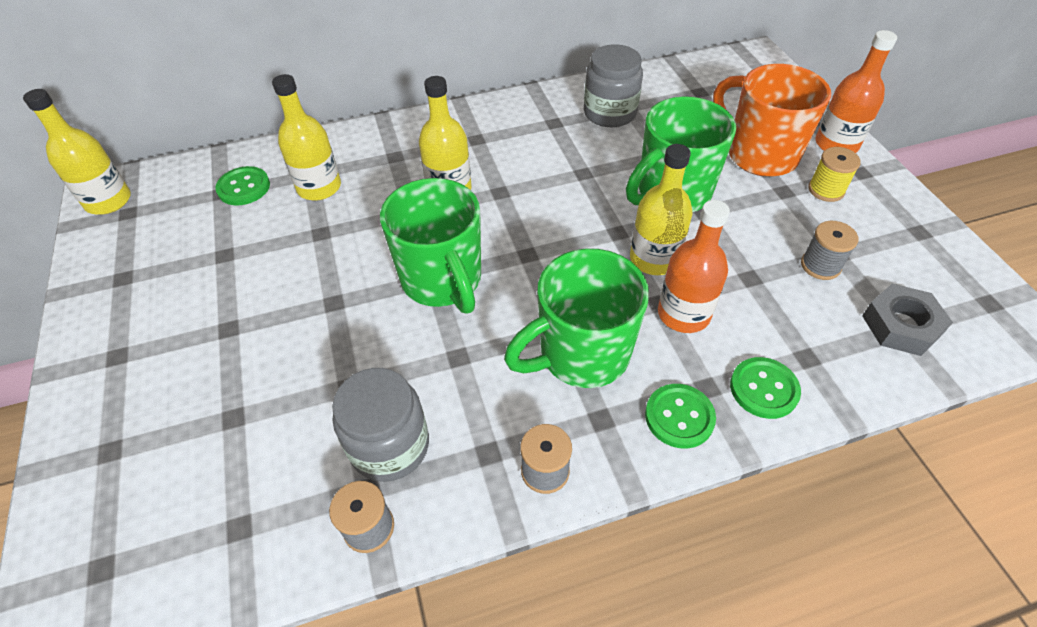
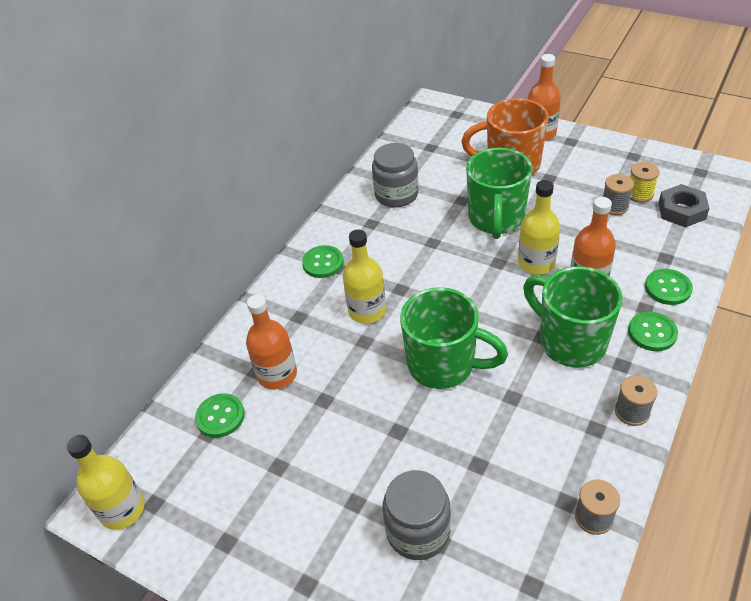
camera: 40 degrees left, 5 degrees down
yellow bottle [272,74,341,200] -> orange bottle [246,294,297,389]
grey jar [332,368,429,482] -> grey jar moved to [382,470,451,560]
green mug [504,248,649,388] -> green mug turned 120 degrees clockwise [523,266,623,367]
yellow spool [808,147,861,202] -> yellow spool moved to [630,162,660,203]
none -> green button [302,245,344,278]

